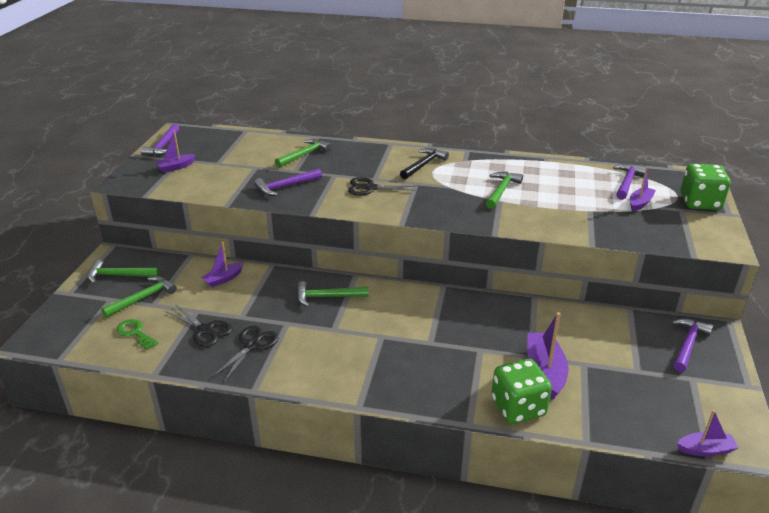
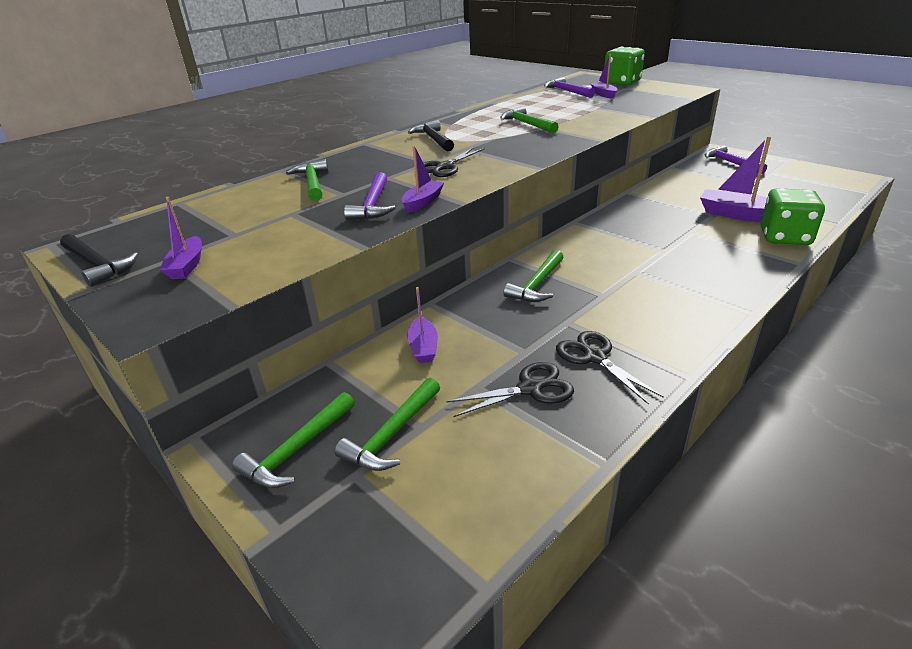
camera: 55 degrees left, 0 degrees up
green hammer [101,276,177,318] -> green hammer turned 135 degrees counterclockwise [335,378,440,471]
green key [116,319,158,350] -> none
purple hammer [141,124,180,156] -> black hammer [60,234,138,287]
purple boat [677,410,739,456] -> purple boat moved to [402,146,444,213]

